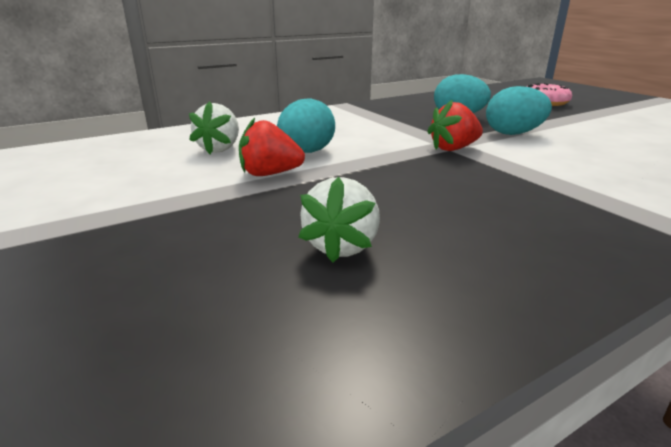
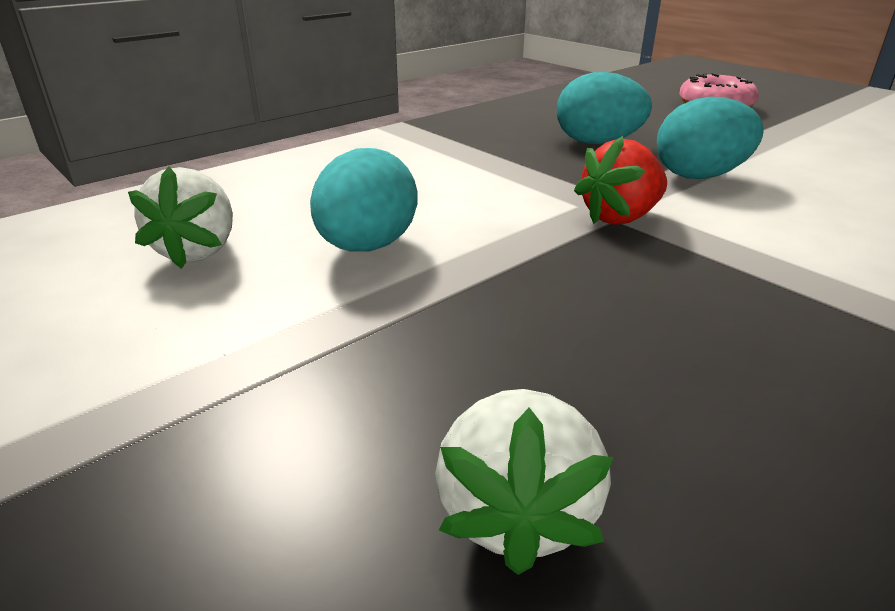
camera: 10 degrees left, 5 degrees up
red strawberry [239,118,305,176] -> none

